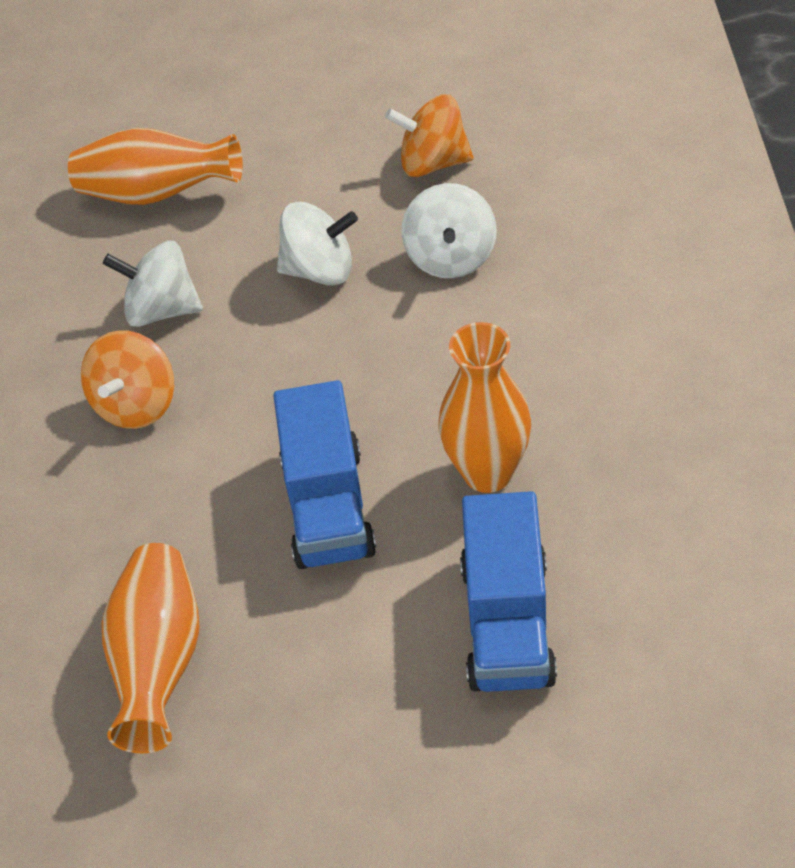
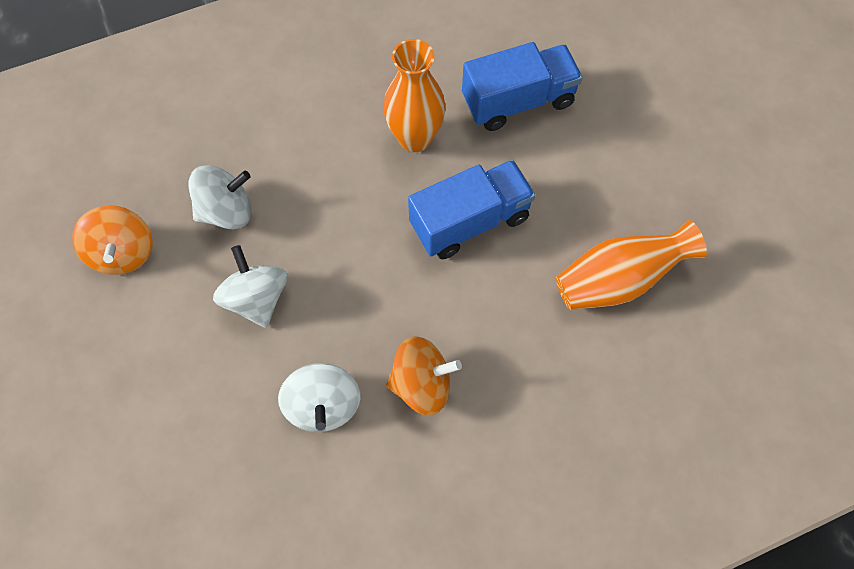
camera: 115 degrees left, 15 degrees up
orange vase [68,128,243,205] -> none

